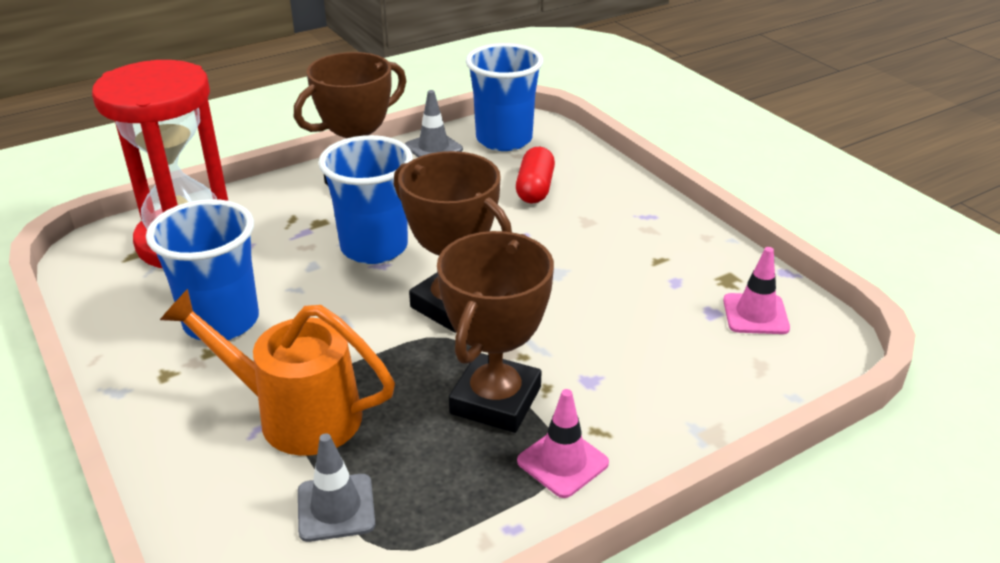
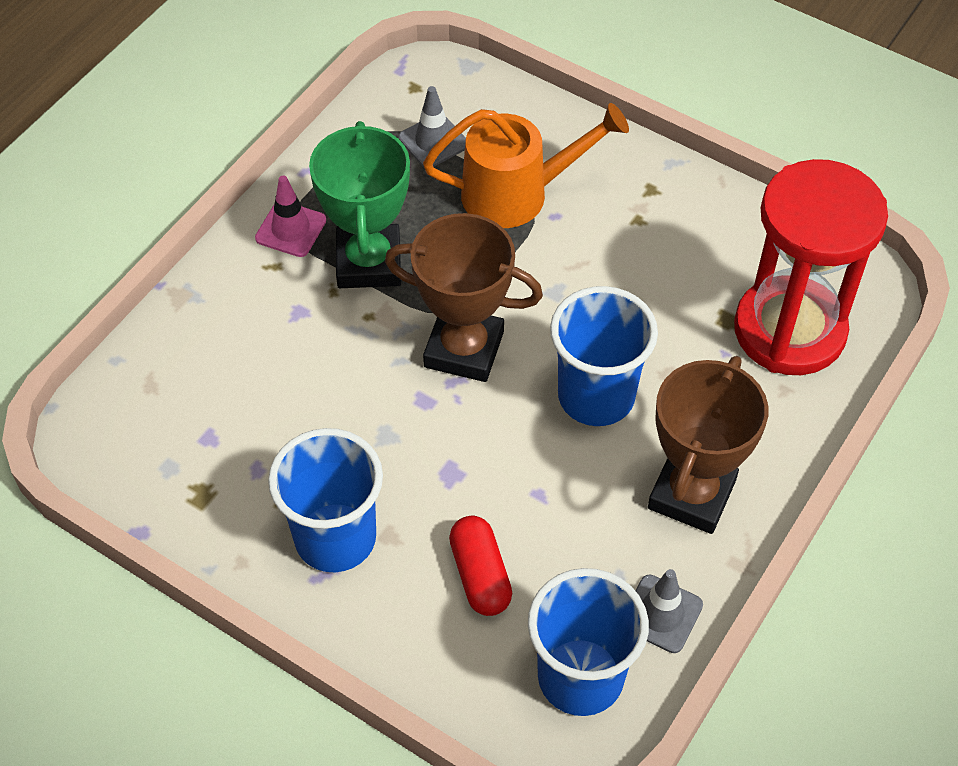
camera: 155 degrees right, 20 degrees up
blue cup [146,199,259,340] -> blue cup moved to [268,428,383,572]
brown trophy [437,231,554,433] -> green trophy [309,121,410,288]
pink traffic cone [723,247,790,334] -> none

